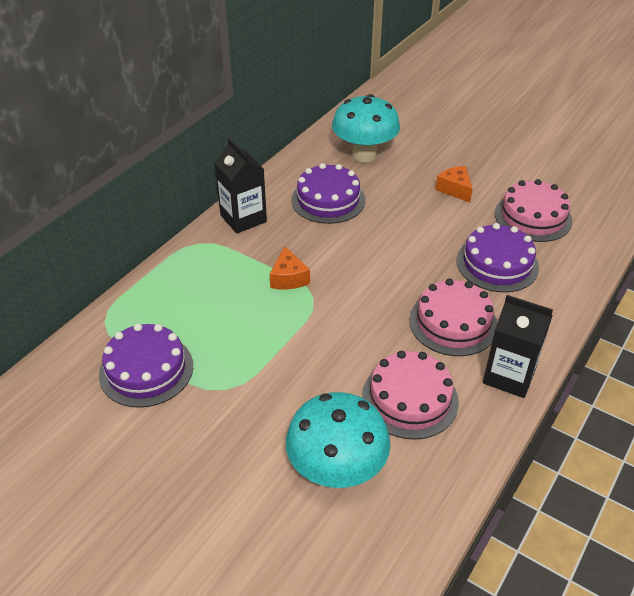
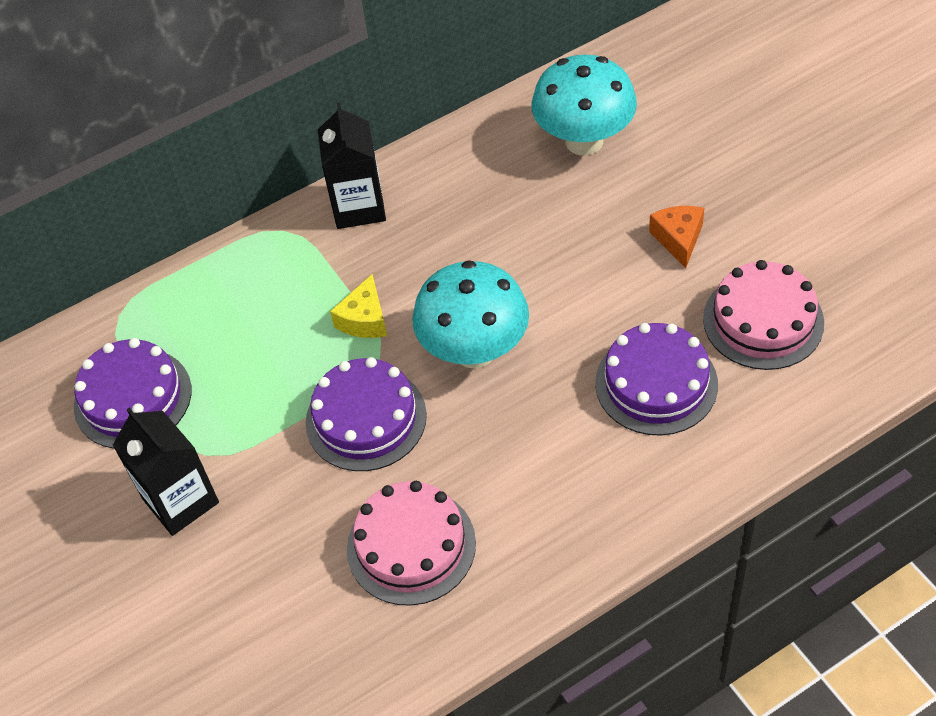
camera: 30 degrees right, 10 degrees up
orange cheese [270,246,310,290] -> yellow cheese [330,274,387,338]
turquoise mushroom [286,392,390,488] -> turquoise mushroom moved to [412,260,529,369]
purple cake [291,163,365,224] -> purple cake moved to [306,357,427,471]
pink cake [409,279,497,356] -> none
black carton [483,295,553,398] -> black carton moved to [113,408,219,536]

